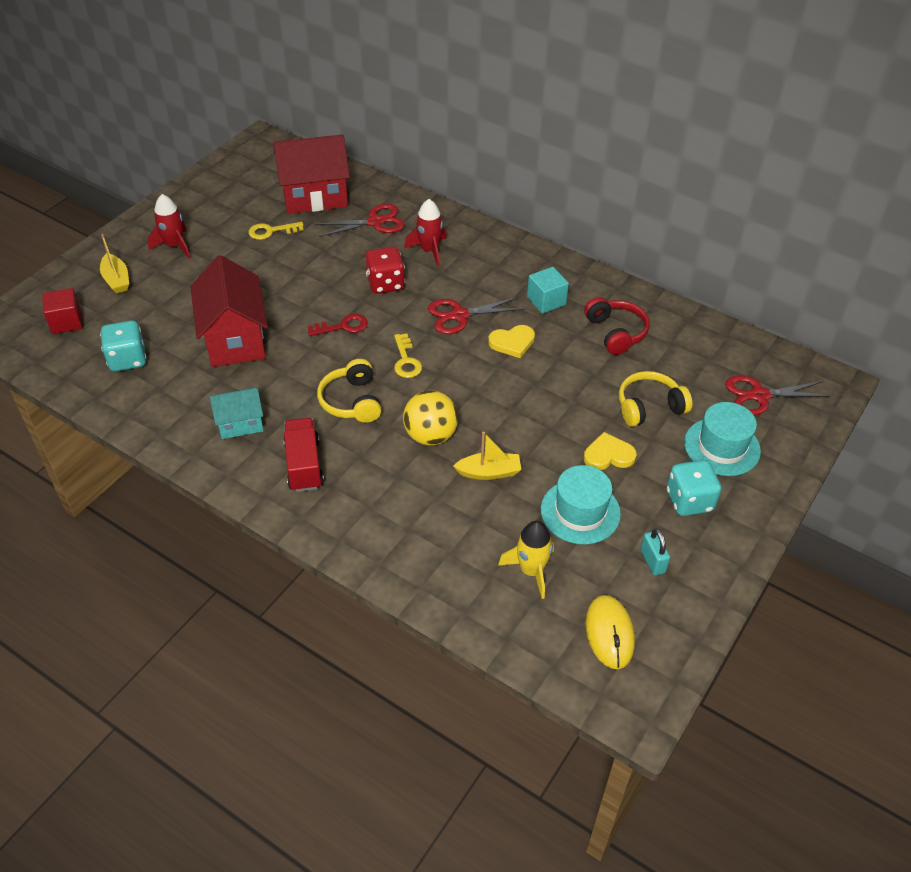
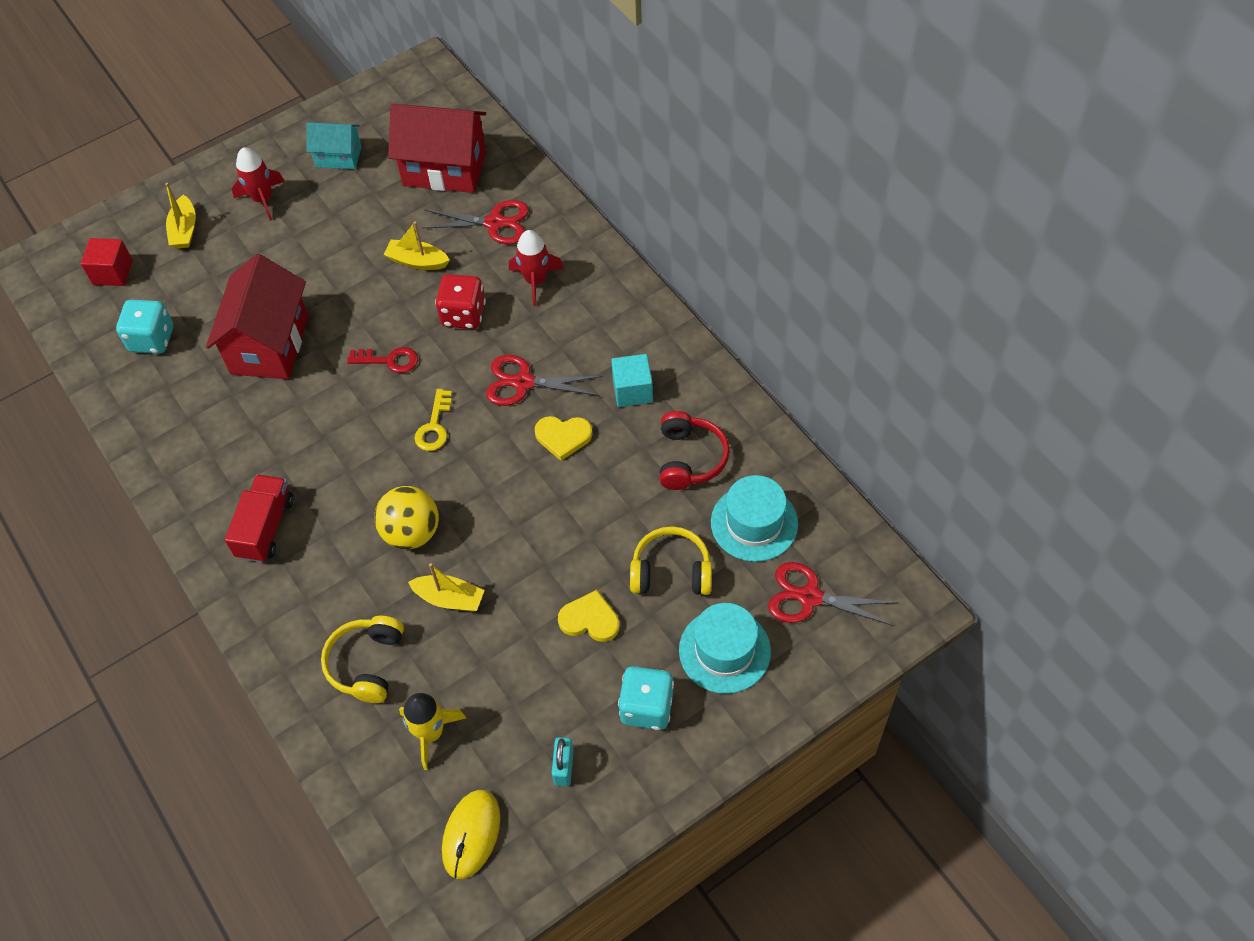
camera: 25 degrees right, 10 degrees up
turquoise house [210,387,264,439] -> turquoise house moved to [306,122,362,169]
yellow key [248,222,304,240] -> none
yellow headphones [317,359,381,423] -> yellow headphones moved to [321,616,404,703]
turquoise hat [541,465,621,544] -> turquoise hat moved to [711,475,798,562]
none -> yellow boat [384,222,450,270]

